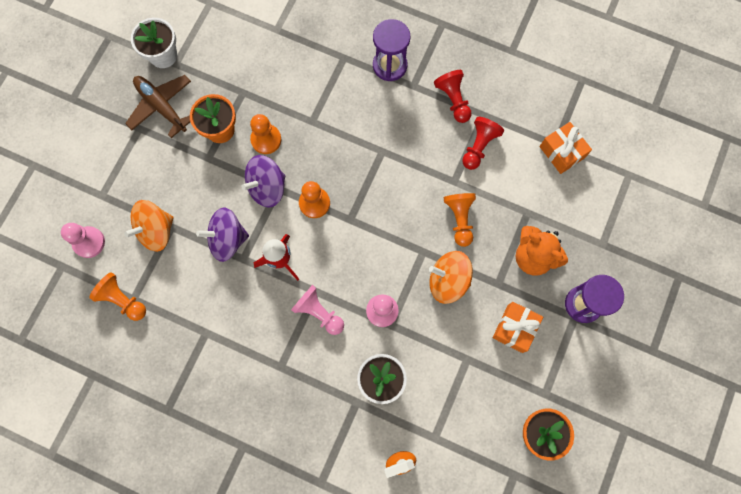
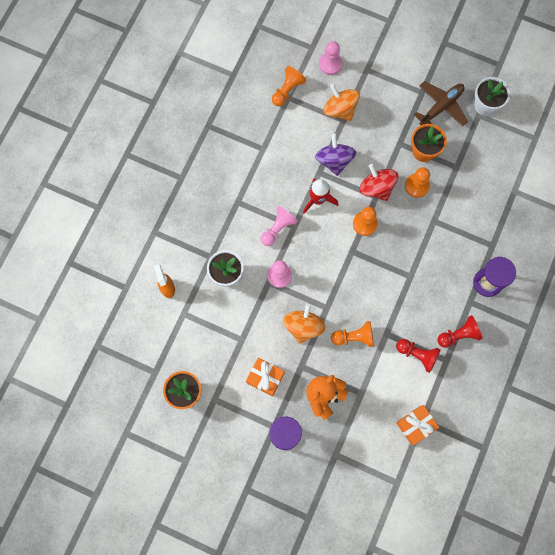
camera: 90 degrees right, 0 degrees up
purple spinning top [241,155,285,208] -> red spinning top [359,164,398,201]

